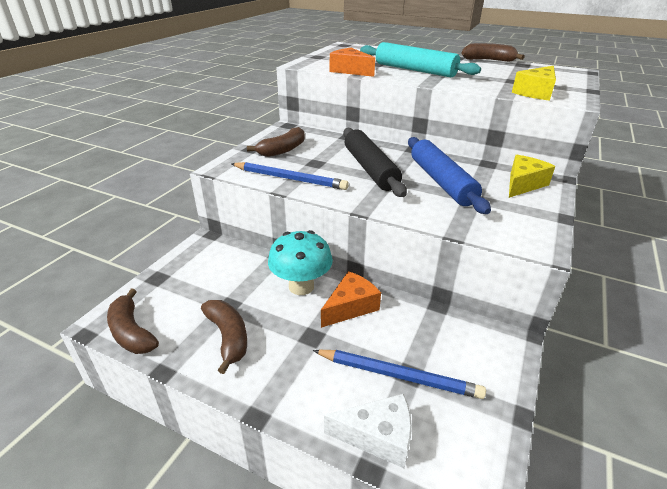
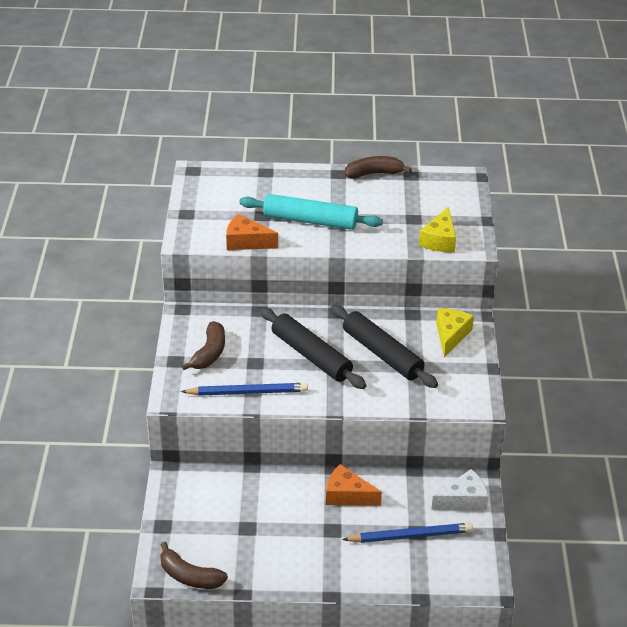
camera: 25 degrees left, 5 degrees up
brown banana [201,300,247,374] -> none
turquoise mushroom [268,230,333,295] -> none
orange cheese [321,271,381,328] -> orange cheese turned 90 degrees counterclockwise [326,464,382,506]
white cheese [324,393,412,468] -> white cheese moved to [431,469,489,510]
blue rolling pin [408,137,491,214] -> black rolling pin [331,305,438,388]

